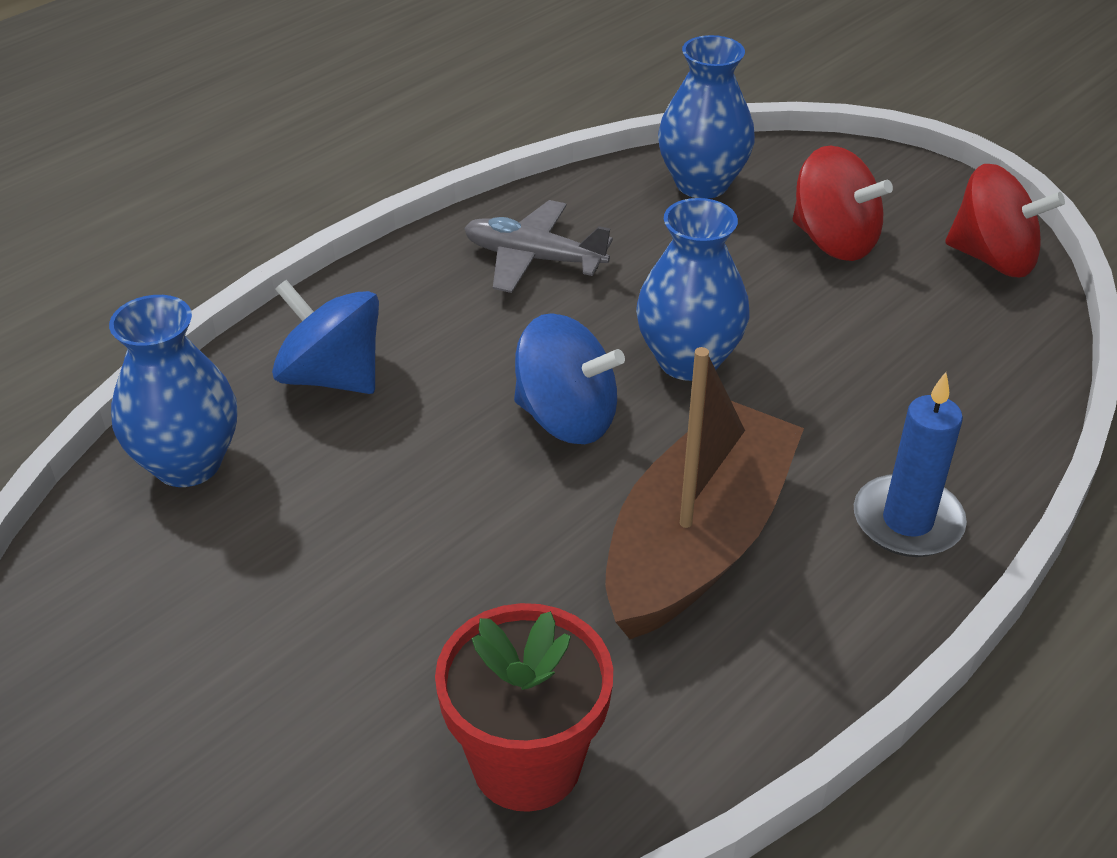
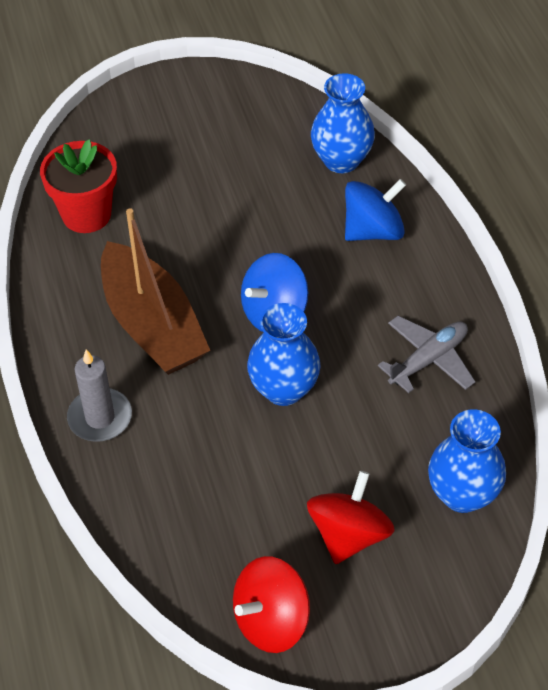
camera: 120 degrees right, 10 degrees up
red spinning top [793,146,893,261] -> red spinning top turned 135 degrees clockwise [307,471,395,564]
blue candle [854,372,967,557] -> grey candle [67,349,132,442]

